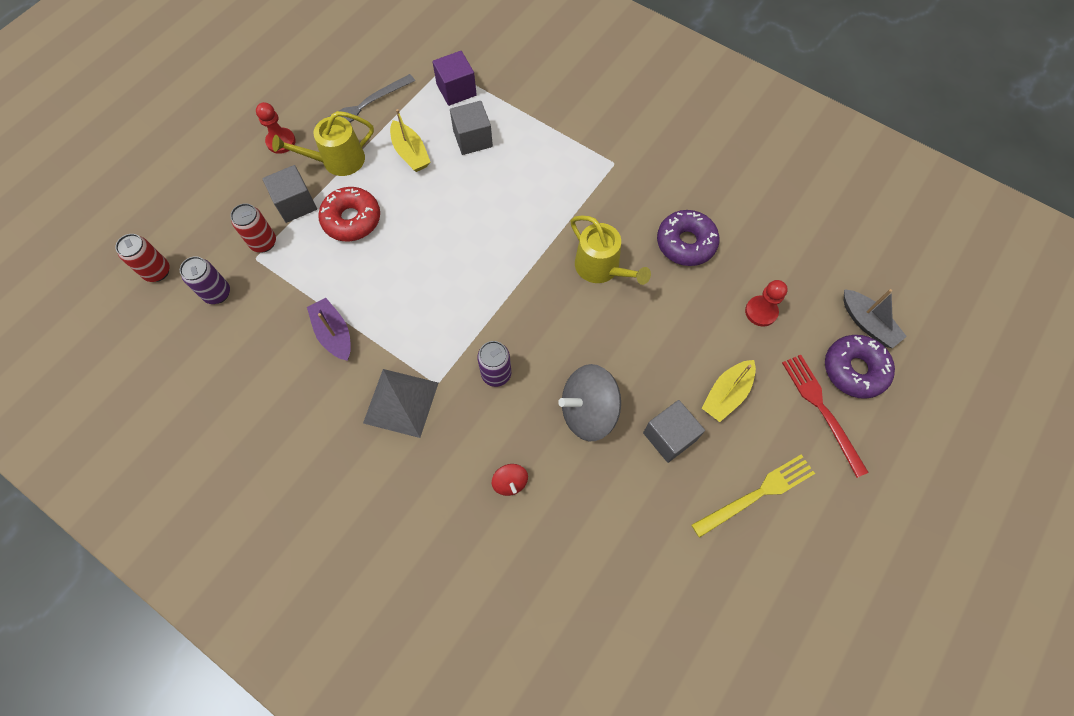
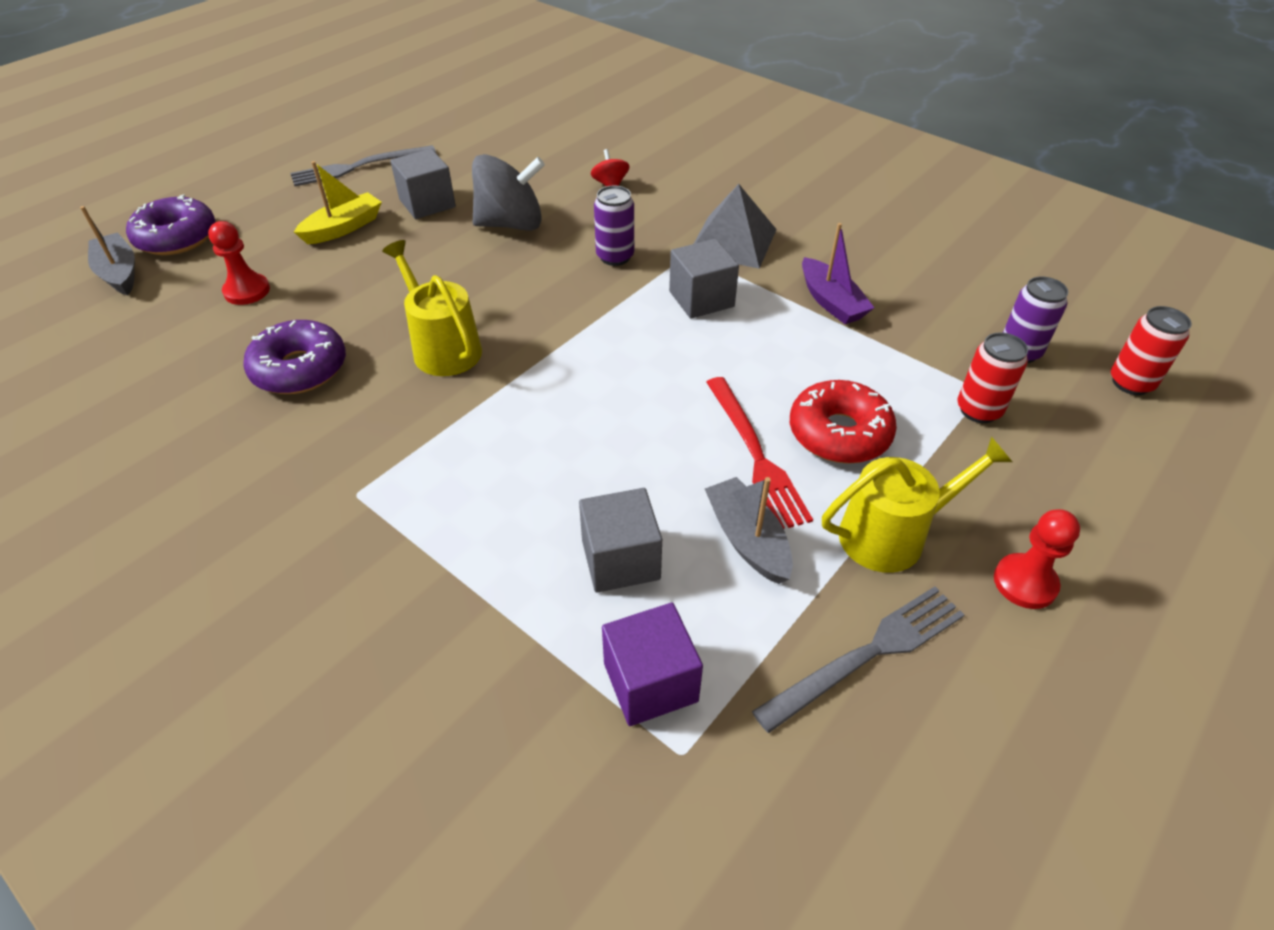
camera: 175 degrees left, 20 degrees down
grey cube [262,165,317,223] -> grey cube moved to [669,239,739,319]
yellow boat [390,109,431,172] -> grey boat [705,477,793,584]
yellow fork [692,454,815,538] -> grey fork [290,145,436,186]
red fork [782,355,869,478] -> red fork moved to [706,377,813,529]

